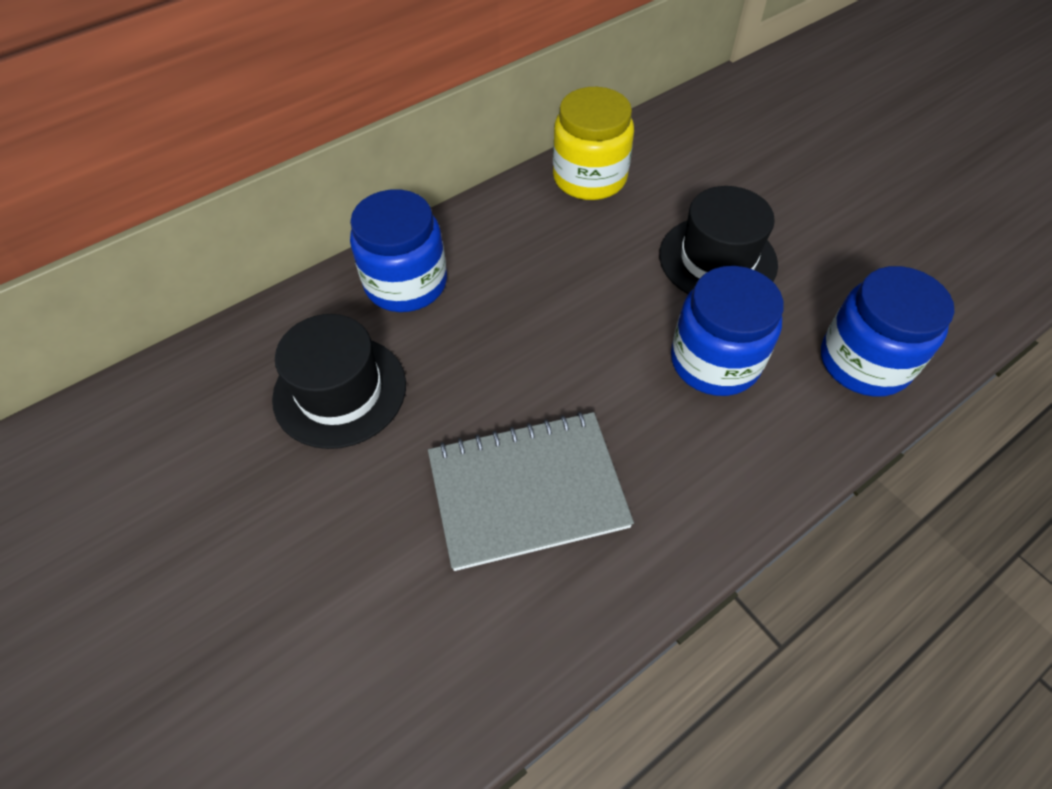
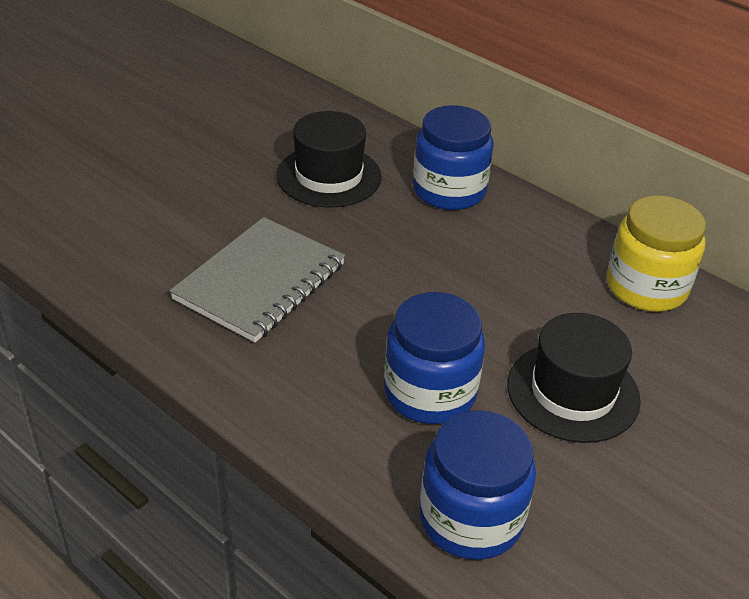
camera: 75 degrees right, 15 degrees down
grey notebook [428,412,634,571] -> grey notebook turned 60 degrees clockwise [169,217,345,342]

